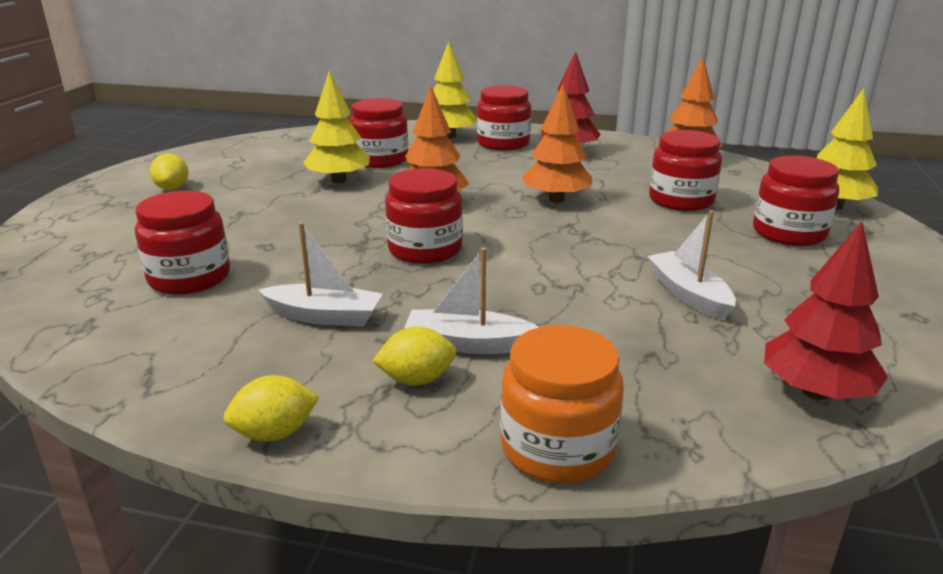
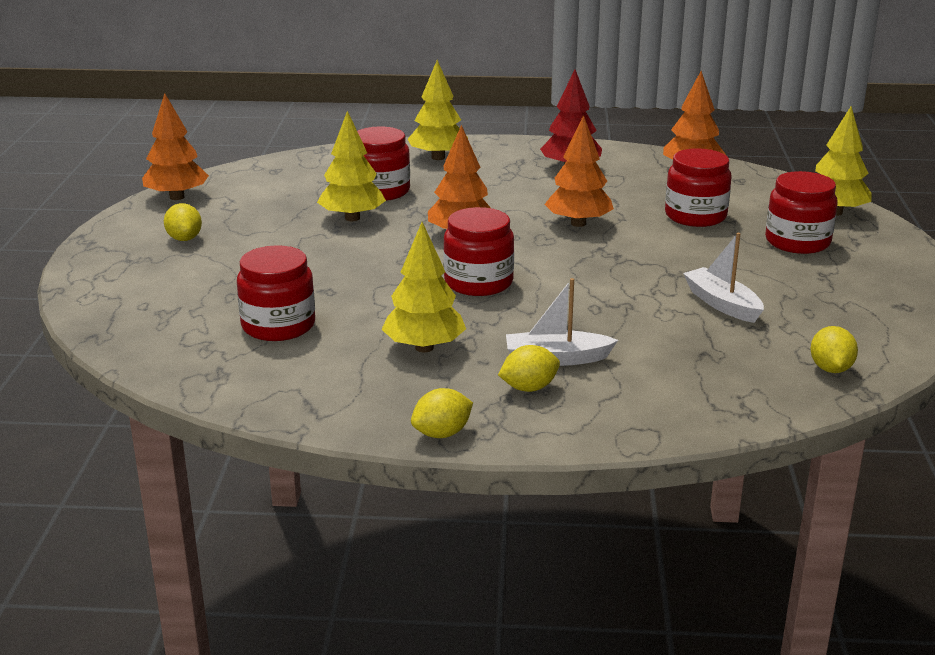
camera: 10 degrees left, 0 degrees up
white boat [258,222,383,326] -> yellow tree [381,222,466,352]
red jar [477,85,531,151] -> none
orange jar [500,325,624,483] -> none
red tree [764,222,888,400] -> yellow lemon [810,326,858,373]
none -> orange tree [142,93,209,200]

